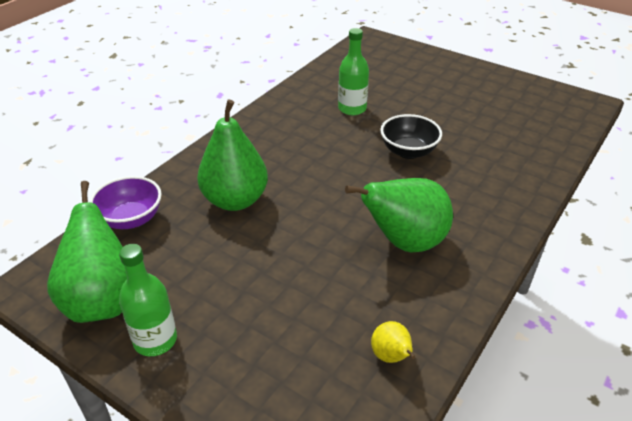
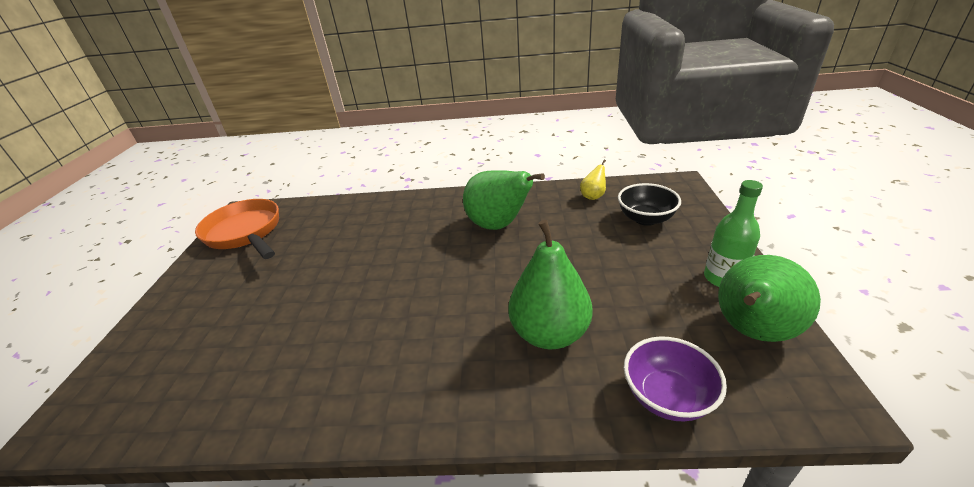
camera: 120 degrees left, 5 degrees down
green bottle [338,28,369,115] -> none
black bowl [380,114,442,159] -> black bowl moved to [618,183,681,226]
none -> orange pan [195,199,279,259]

